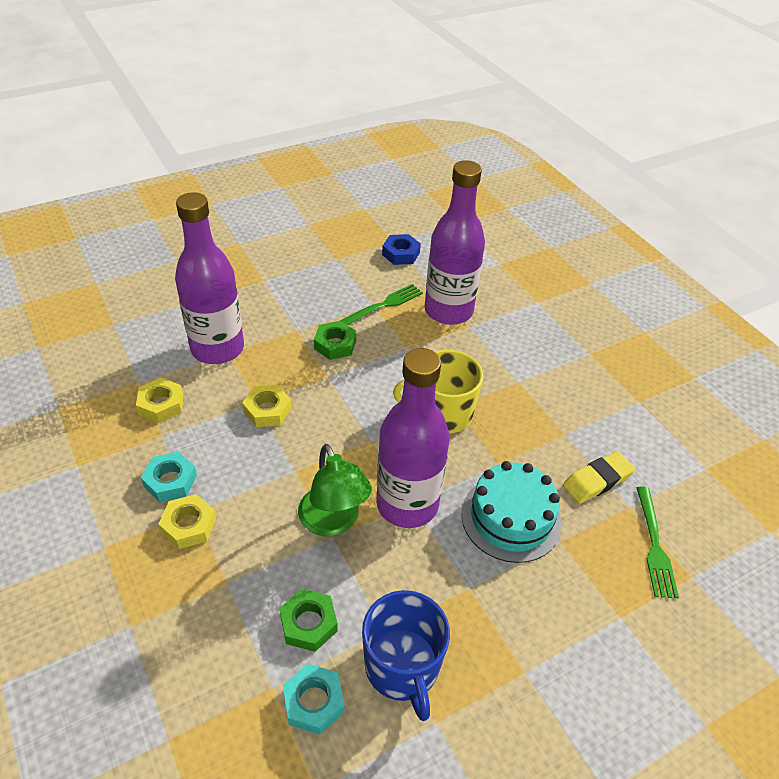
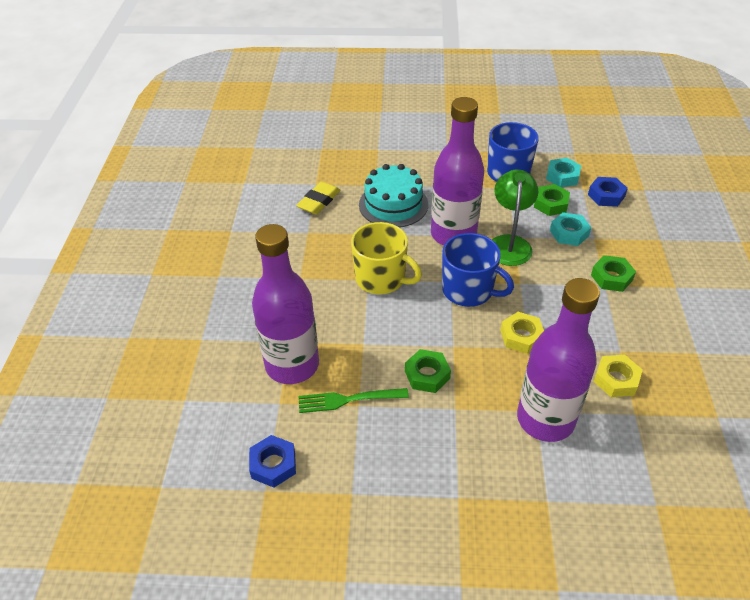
camera: 145 degrees left, 0 degrees up
turquoise nut [141,452,197,502] -> turquoise nut moved to [550,212,591,246]
yellow nut [158,494,216,549] -> green nut [591,255,636,292]
yellow eraser [563,451,635,504] -> yellow eraser turned 60 degrees counterclockwise [296,182,340,214]
green fork [636,486,679,598] -> none
none -> blue mug [442,233,514,307]
none -> blue nut [588,177,628,207]

